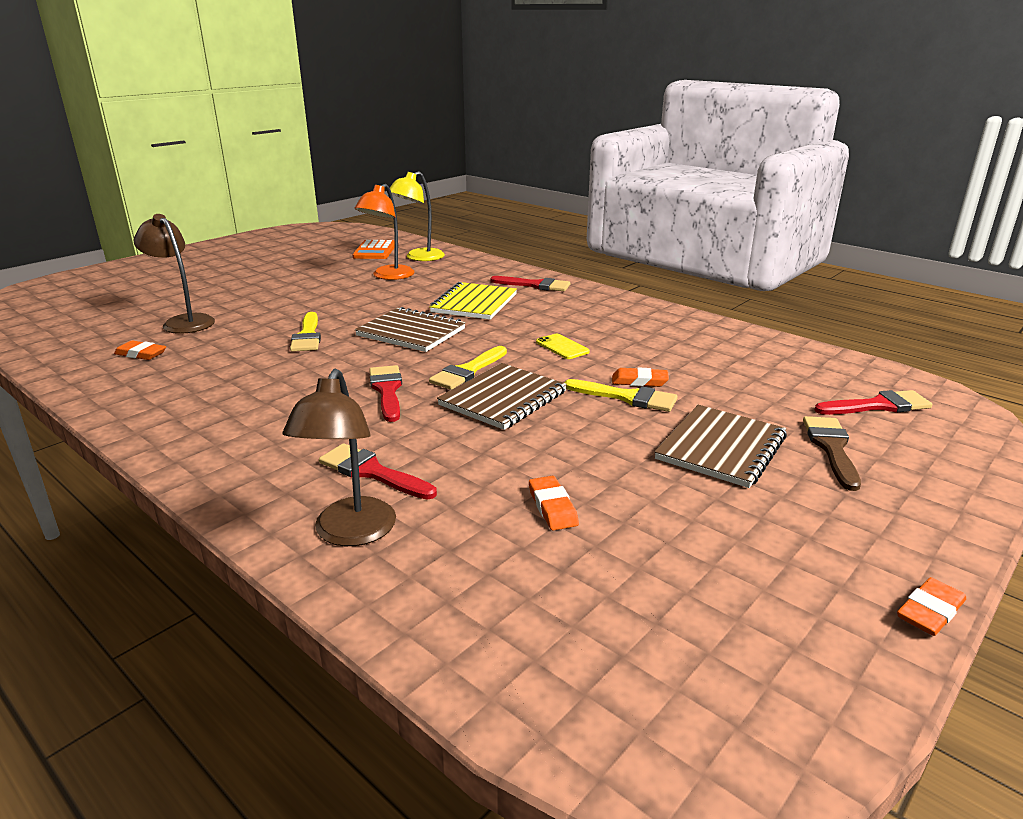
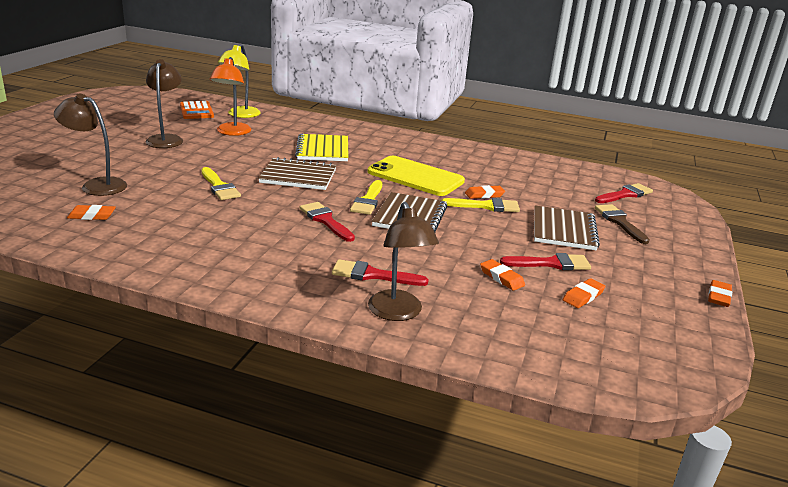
camera: 25 degrees left, 0 degrees up
red brush [490,276,570,291] -> red brush moved to [500,253,591,270]
yellow phone [536,334,590,359] -> yellow phone [367,156,465,196], size x2.31
none -> brown lamp [146,59,183,148]
none -> orange eraser [563,278,606,308]

